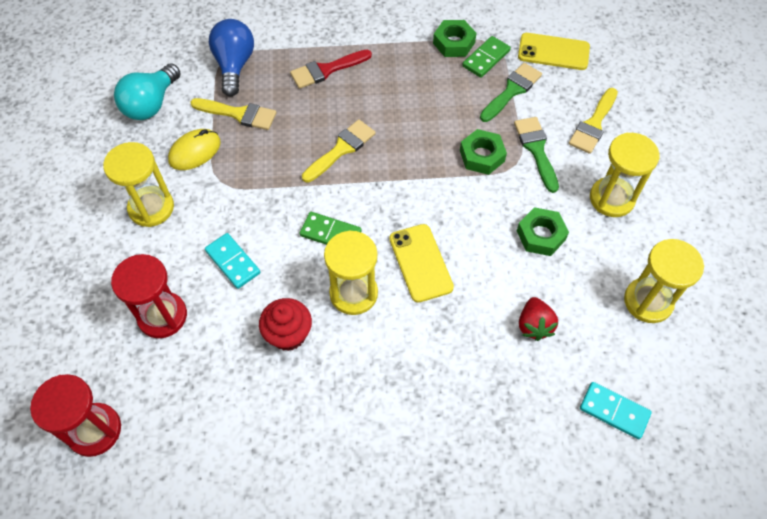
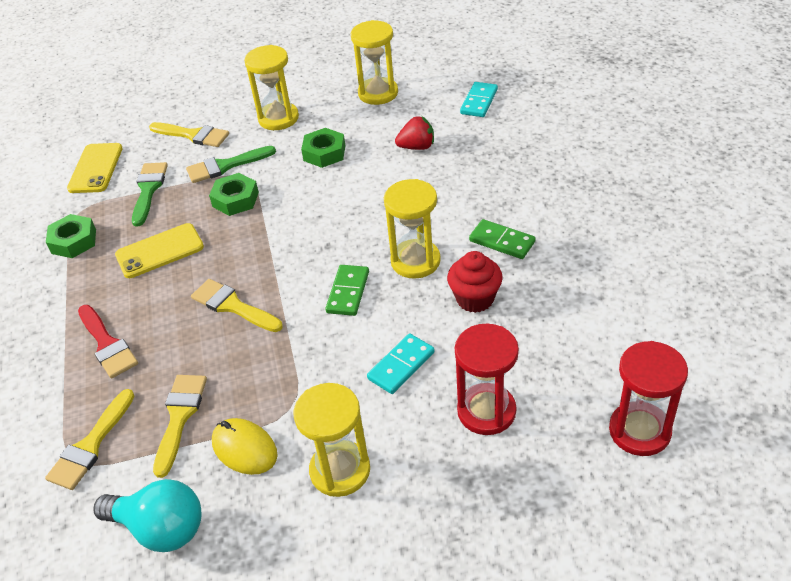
camera: 95 degrees left, 15 degrees down
blue light bulb [209,19,254,96] -> yellow brush [45,389,135,490]
yellow phone [389,224,454,302] -> yellow phone moved to [115,223,204,278]
green domino [462,36,511,78] -> green domino moved to [469,219,536,259]
green brush [480,63,542,122] -> green brush turned 60 degrees clockwise [132,162,168,227]

